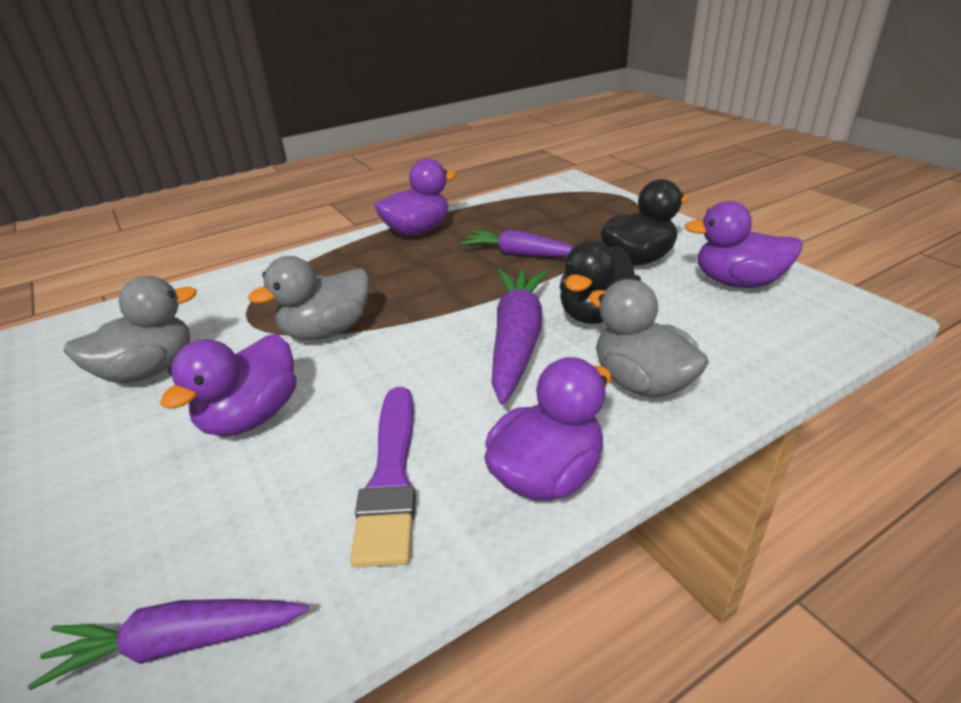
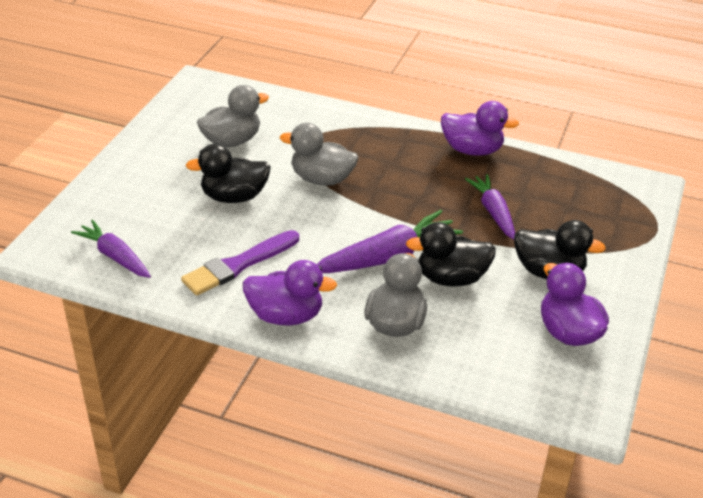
camera: 50 degrees right, 5 degrees up
grey duck [63,276,197,383] -> grey duck turned 45 degrees counterclockwise [197,85,269,147]
purple duck [160,334,297,437] -> black duck [186,144,271,203]

